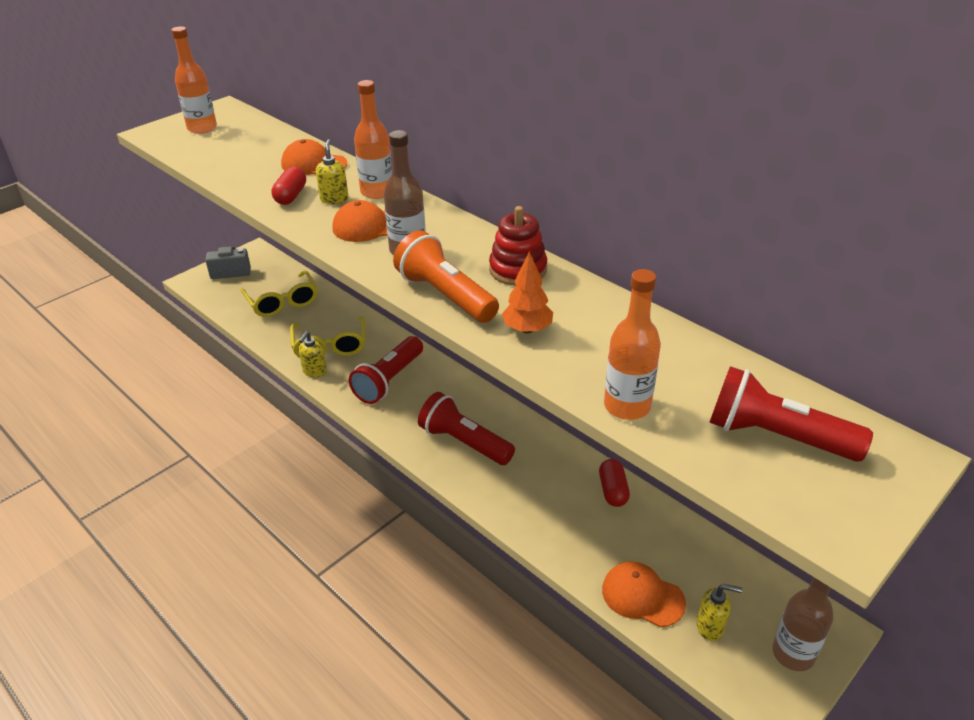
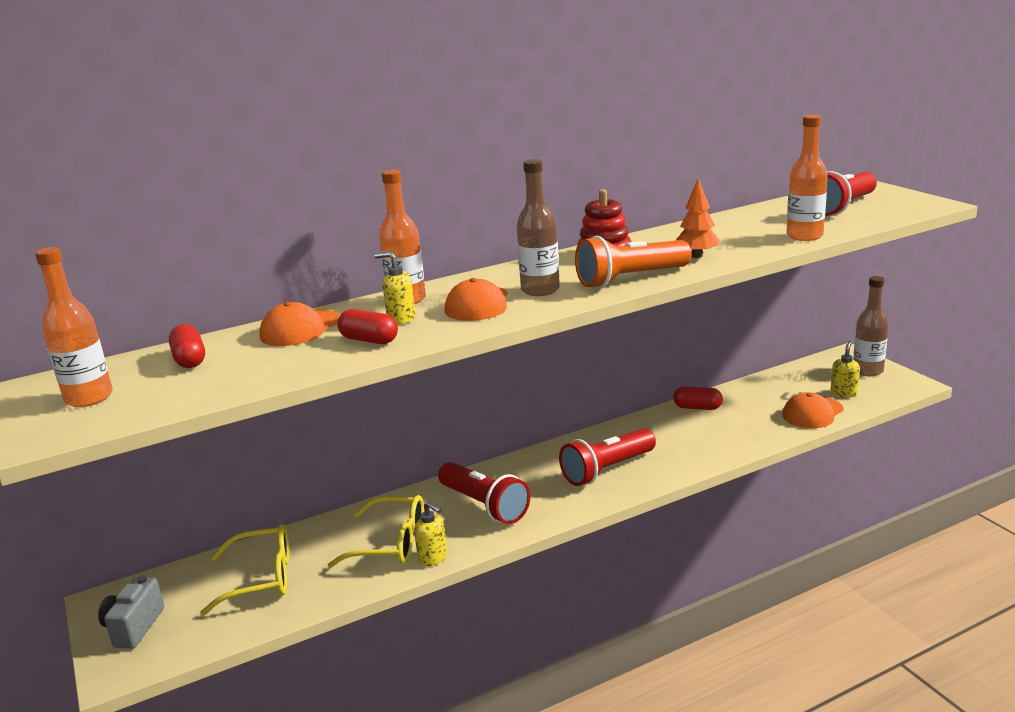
camera: 70 degrees left, 15 degrees down
none -> red capsule [169,324,205,368]

